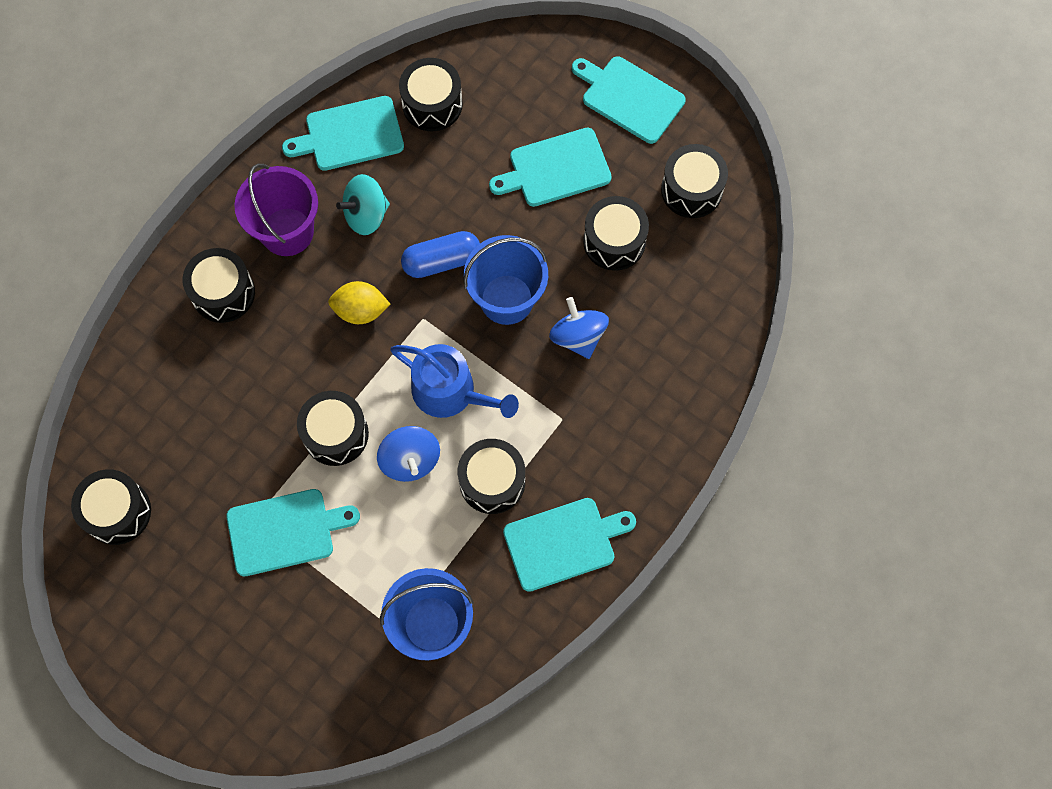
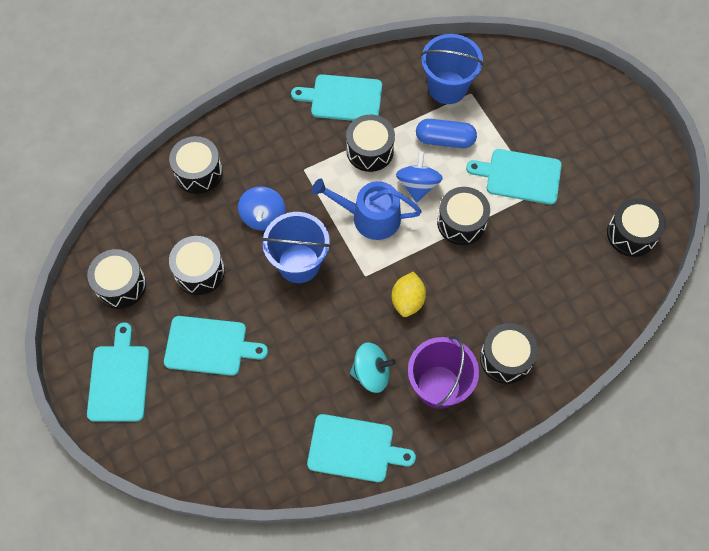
camera: 155 degrees left, 5 degrees down
yellow lemon [328,281,390,324] -> yellow lemon turned 75 degrees clockwise [392,272,426,317]
blue watering can [390,344,519,418] -> blue watering can turned 45 degrees counterclockwise [312,178,422,240]
black drum [399,58,463,131] -> black drum moved to [169,136,223,194]
blue capsule [401,231,480,278] -> blue capsule moved to [416,119,477,148]
turquoise cutting board [572,56,686,144] -> turquoise cutting board turned 150 degrees counterclockwise [87,322,150,422]

